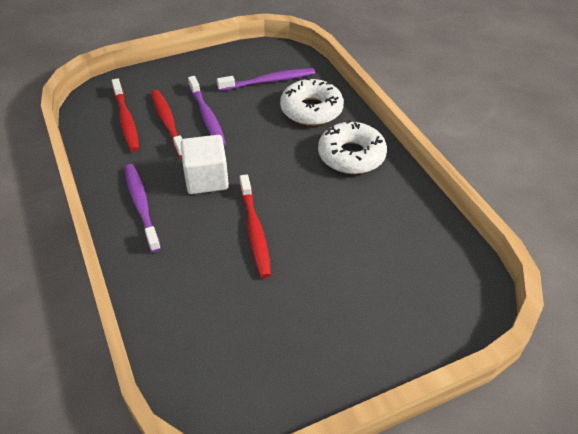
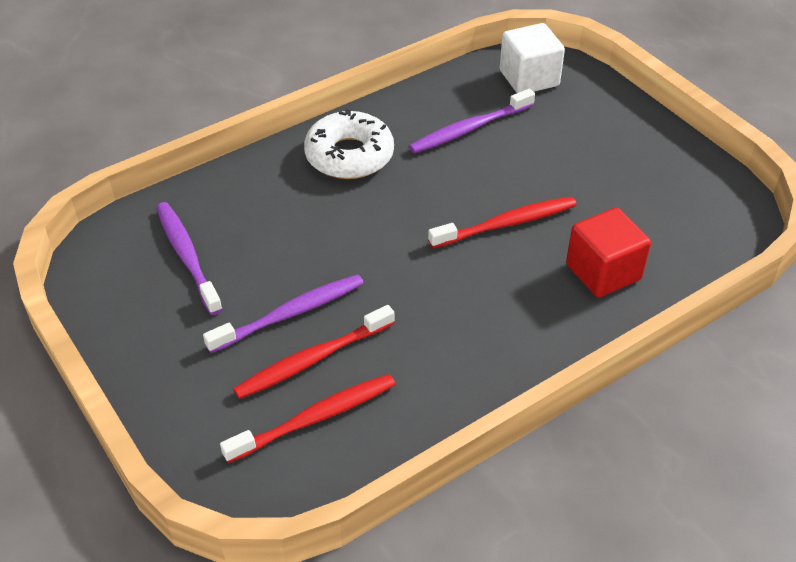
camera: 100 degrees left, 0 degrees up
purple toothbrush [125,164,161,252] -> purple toothbrush moved to [409,89,535,154]
white cube [181,135,229,194] -> white cube moved to [500,23,565,93]
white donut [280,78,344,126] -> none
none -> red cube [566,207,651,298]

